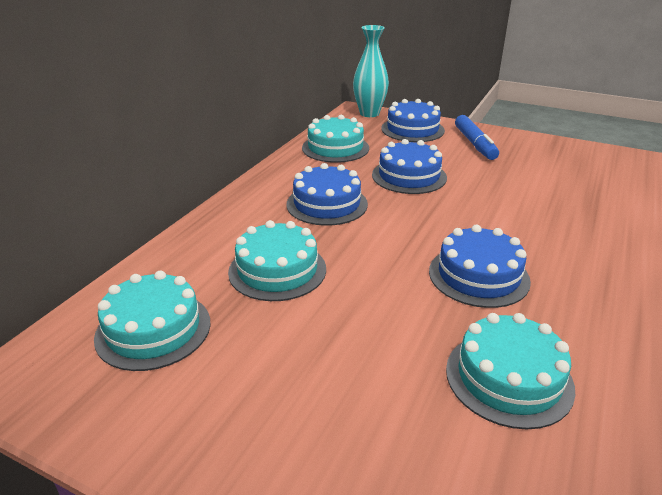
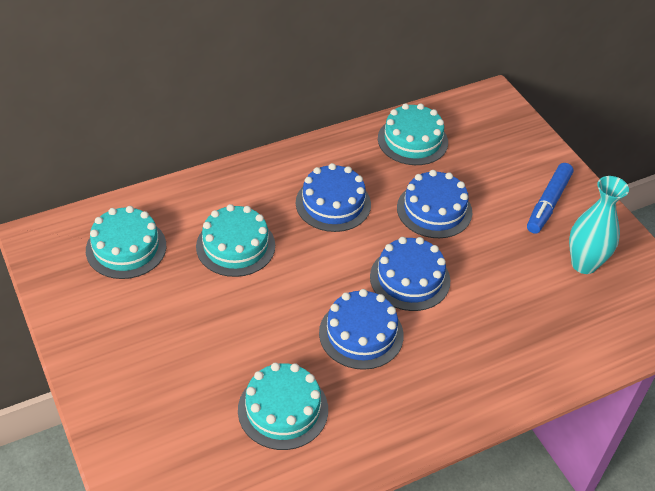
camera: 35 degrees right, 15 degrees up
turquoise vase [353,25,389,117] -> turquoise vase moved to [569,176,629,274]
blue cake [381,99,445,142] -> blue cake moved to [370,237,450,311]

